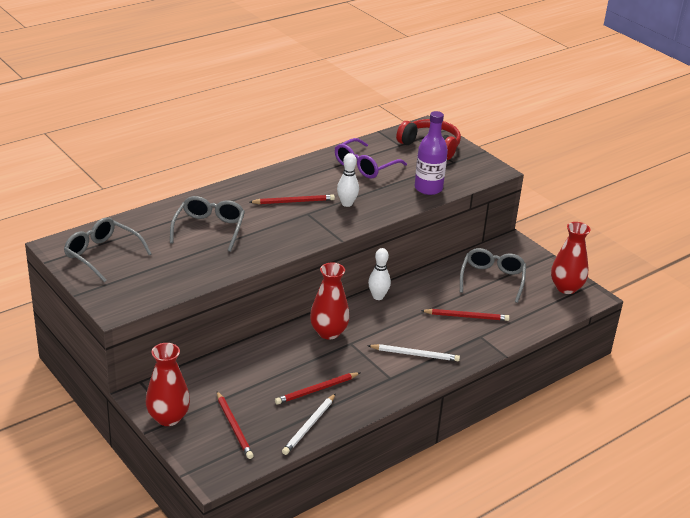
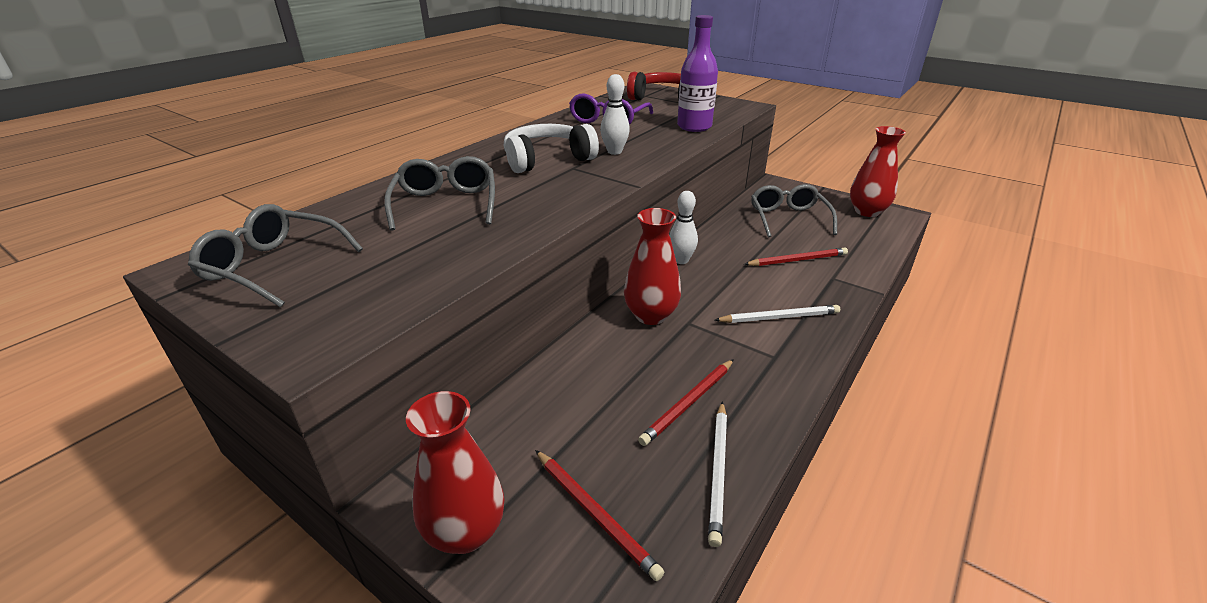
camera: 15 degrees left, 0 degrees up
red pencil [250,194,335,204] -> white headphones [504,124,599,173]

